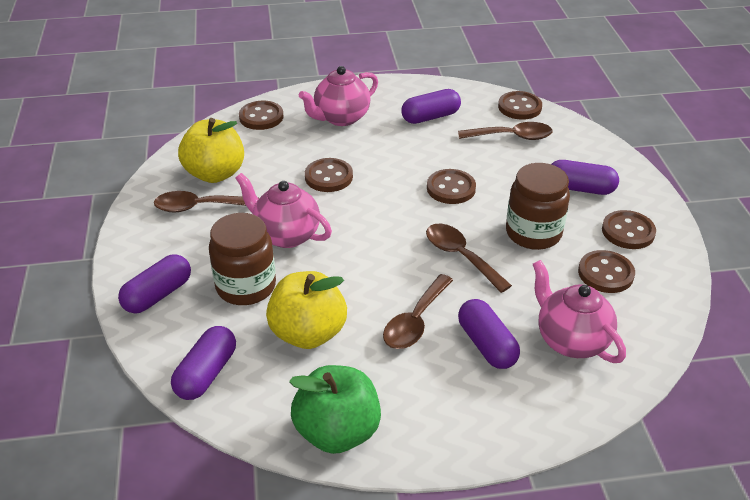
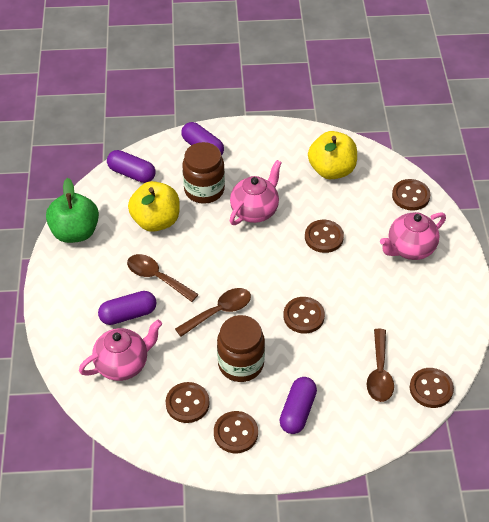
camera: 95 degrees right, 10 degrees up
brown spoon [154,191,246,212] -> none
pink teapot [299,66,378,126] -> pink teapot turned 90 degrees counterclockwise [380,212,446,260]
purple capsule [401,89,461,124] -> none

